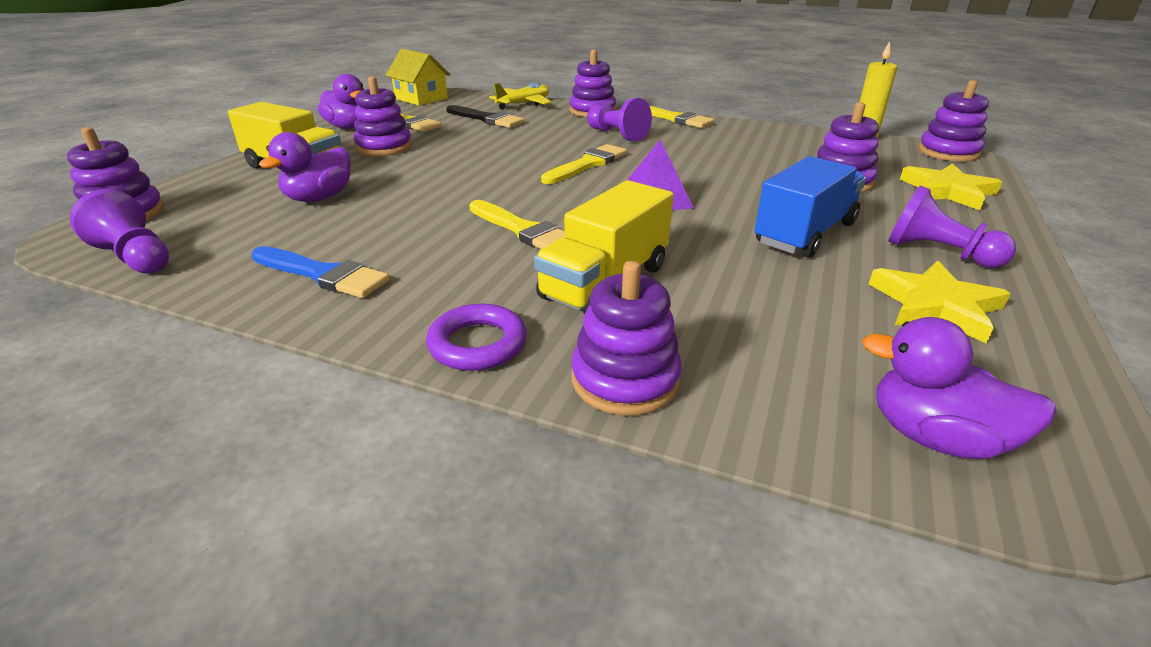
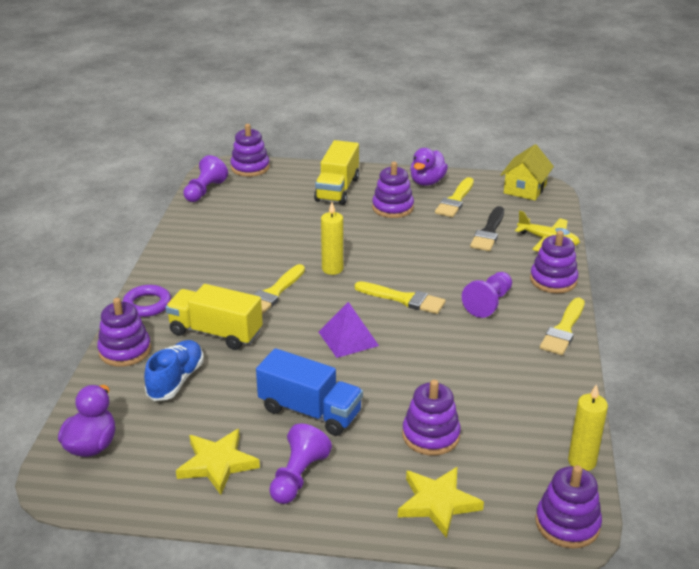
camera: 75 degrees right, 0 degrees up
blue brush [251,246,390,298] -> none
purple duck [259,132,351,202] -> none
none -> blue shoe [144,340,204,401]
none -> yellow candle [321,202,343,275]

